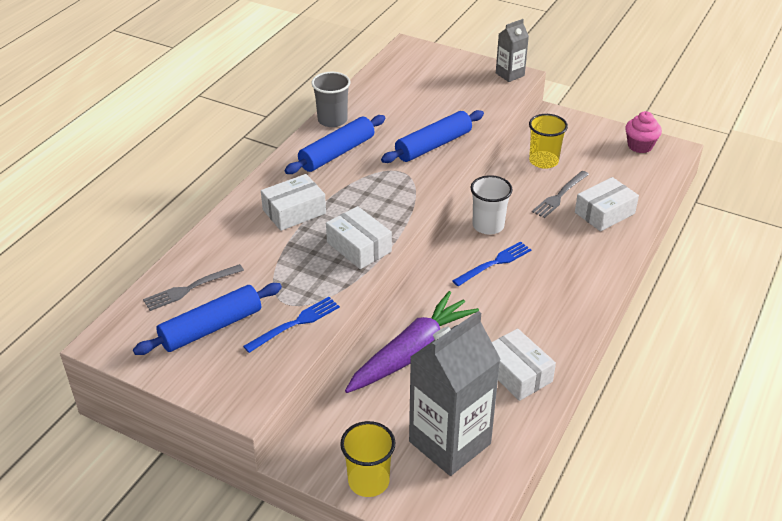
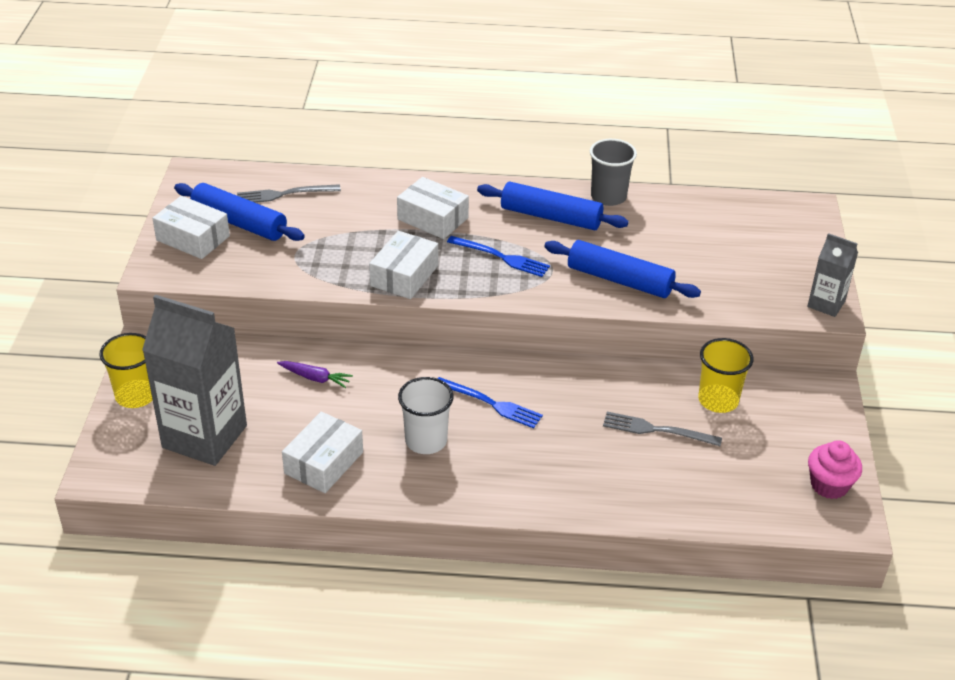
camera: 65 degrees right, 0 degrees up
grey fork [143,264,244,311] -> grey fork turned 45 degrees counterclockwise [237,184,341,203]
blue fork [243,297,340,353] -> blue fork moved to [447,236,550,277]
purple carrot [345,291,479,393] -> purple carrot [277,361,353,388], size x0.42
white cup [470,175,513,235] -> white cup moved to [398,377,453,454]
white box [575,177,639,231] -> white box moved to [152,196,230,259]

